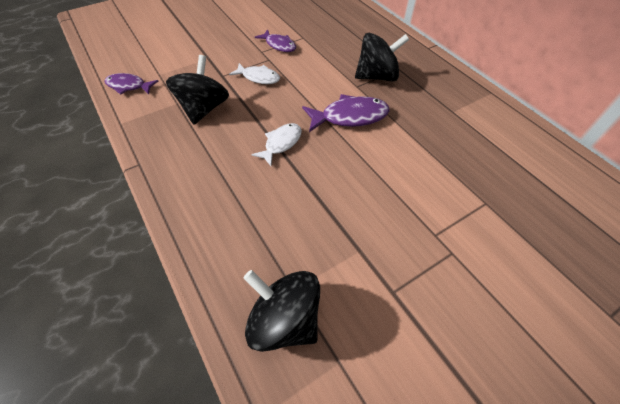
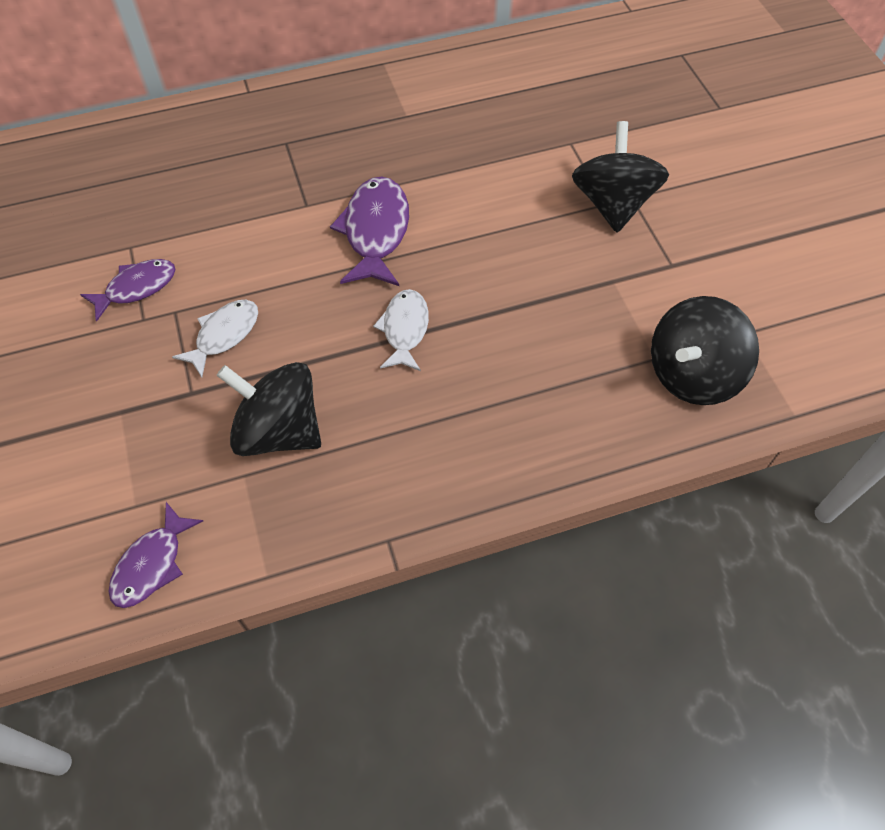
camera: 75 degrees left, 5 degrees up
white fish [251,123,302,166] -> white fish turned 45 degrees clockwise [373,289,429,371]
black spinning top [355,33,409,81] -> black spinning top moved to [572,121,669,233]

